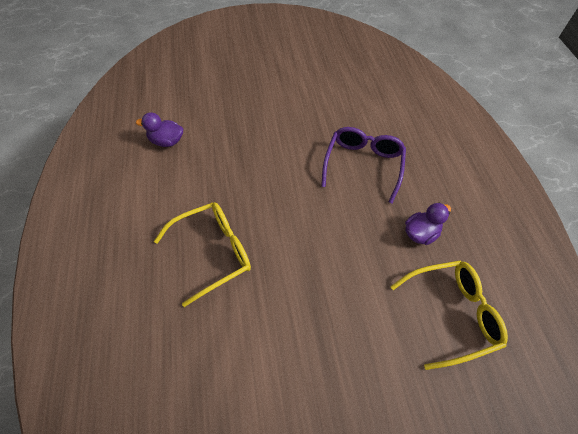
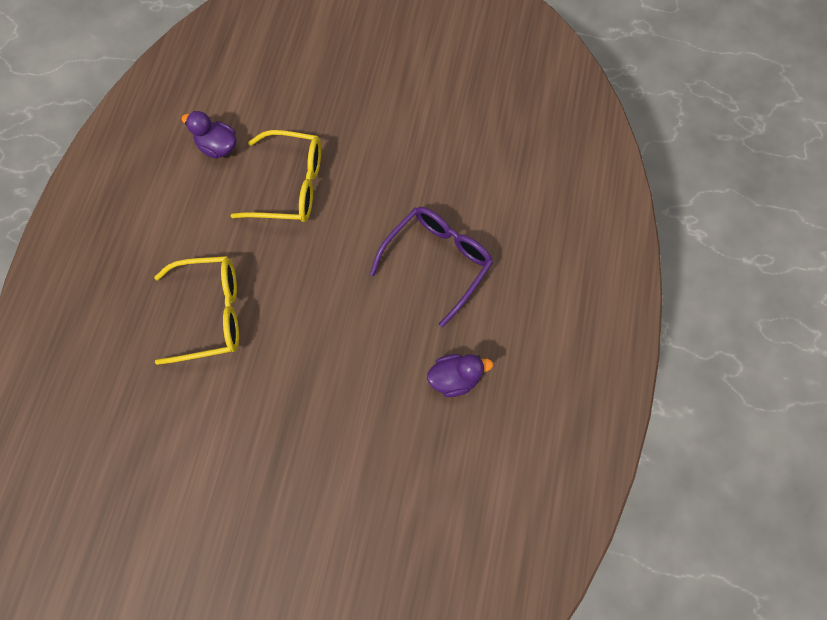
camera: 25 degrees right, 15 degrees up
yellow glasses [390,260,508,370] -> yellow glasses moved to [231,130,321,222]

